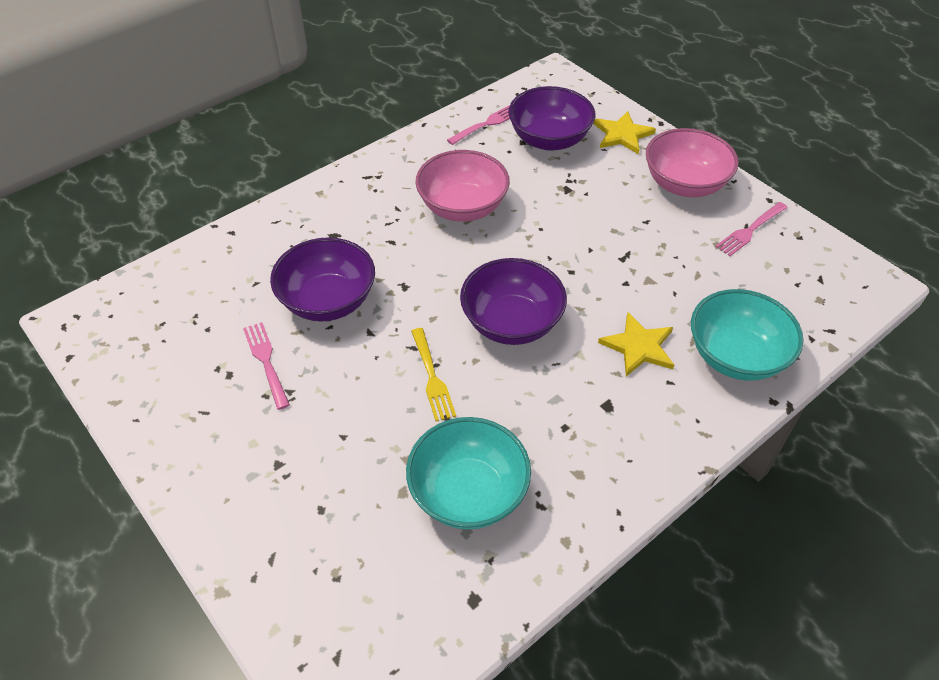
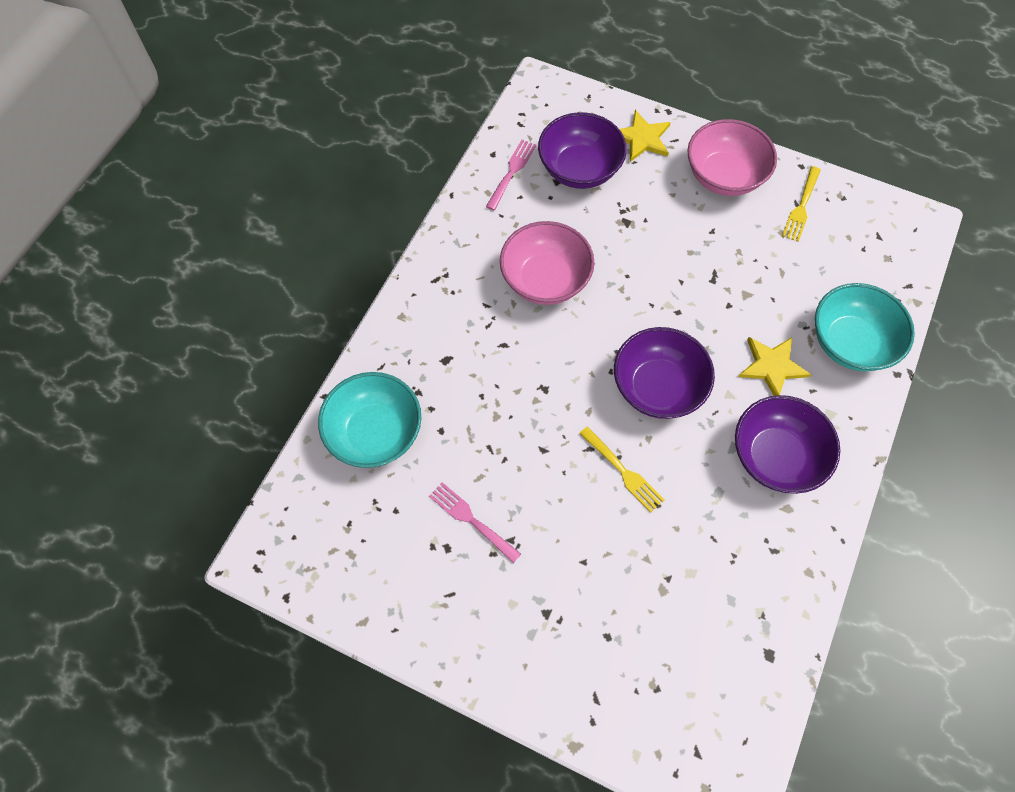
camera: 25 degrees left, 15 degrees up
purple bowl [270,237,375,321] -> purple bowl moved to [735,395,840,494]
turquoise bowl [406,417,531,529] -> turquoise bowl moved to [318,372,421,468]
pink fork [715,202,788,256] -> yellow fork [782,166,821,242]

